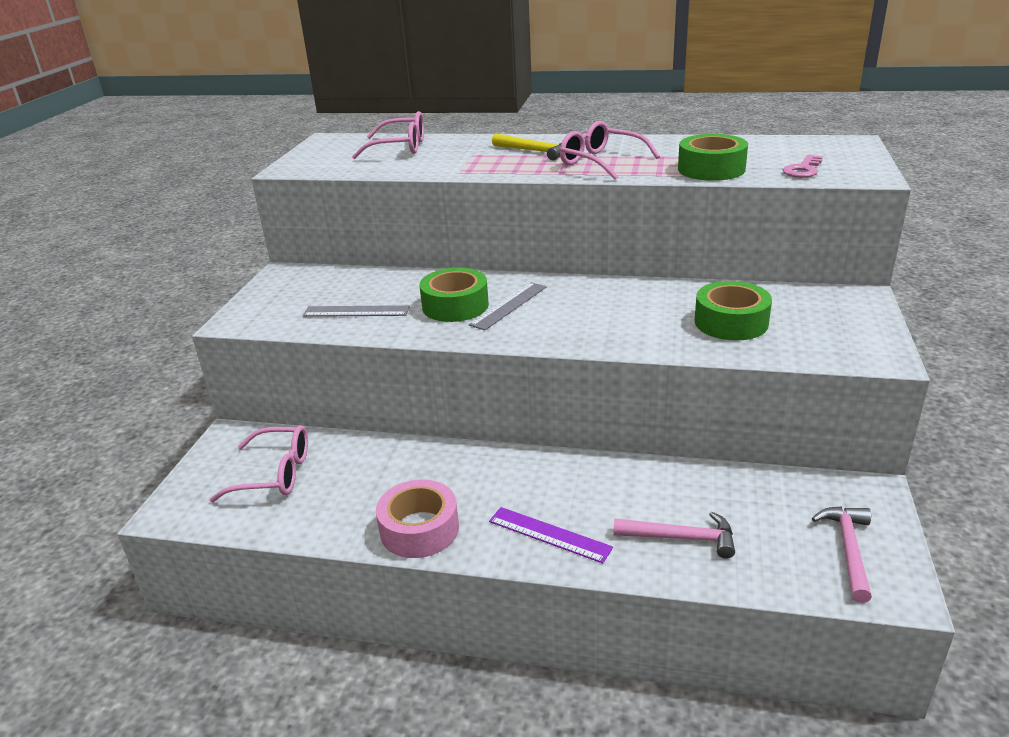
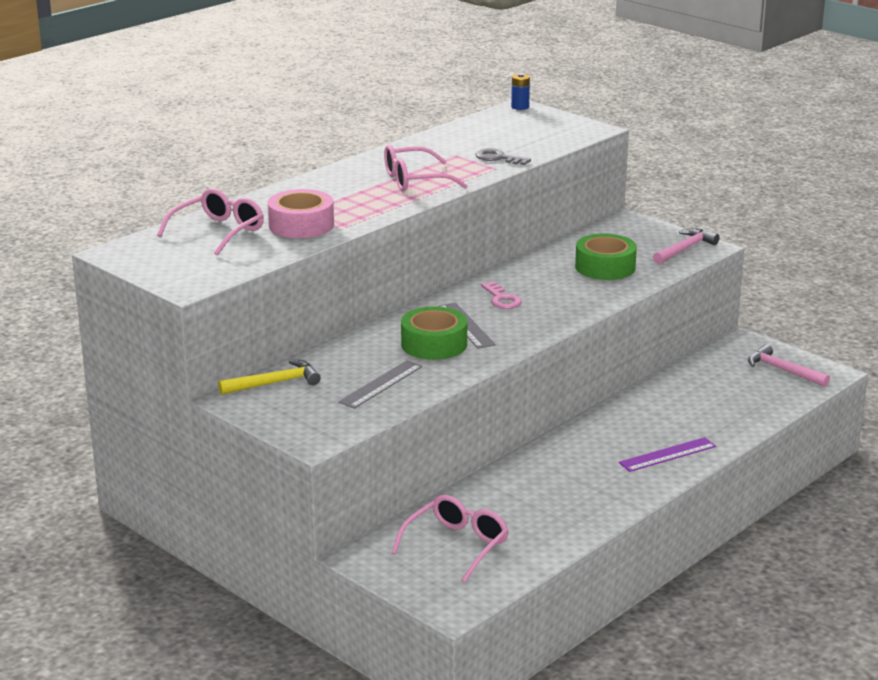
camera: 60 degrees left, 5 degrees down
pink tape [376,480,459,558] -> pink tape moved to [268,189,334,238]
yellow hammer [492,134,561,160] -> yellow hammer moved to [218,360,321,395]
pink hammer [614,512,735,559] -> pink hammer moved to [653,229,719,264]
green tape [678,134,748,181] -> grey key [475,148,531,165]
pink key [783,155,823,178] -> pink key moved to [481,282,522,309]
none -> blue battery [511,73,530,110]

